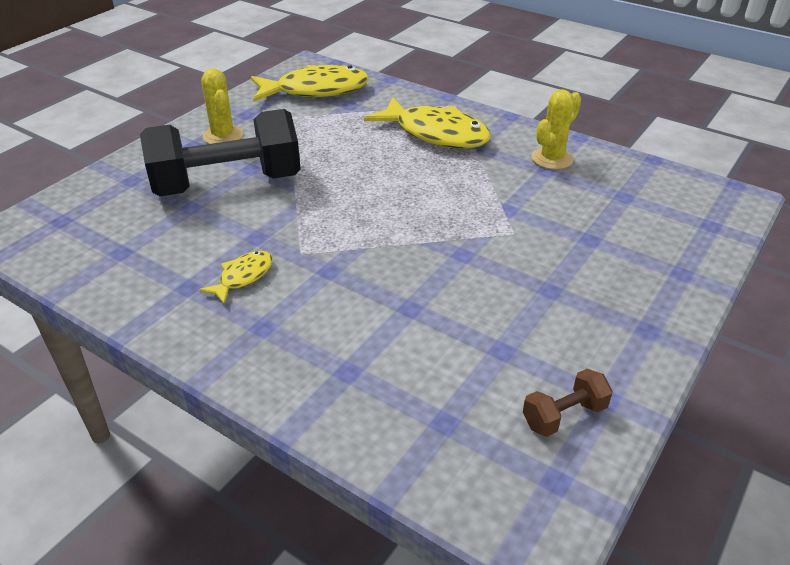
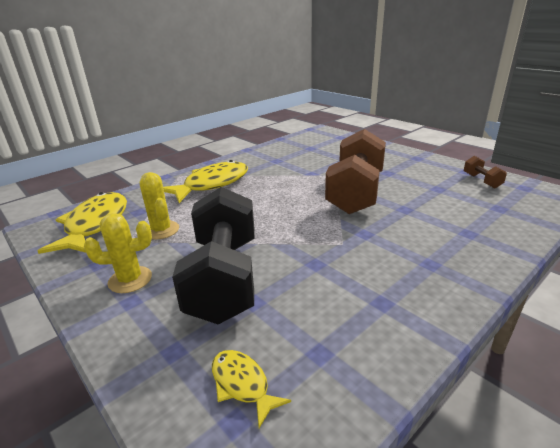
camera: 75 degrees left, 10 degrees down
yellow fish [199,251,273,304] -> yellow fish moved to [212,350,291,428]
yellow cactus [532,89,581,170] -> yellow cactus moved to [140,172,179,239]
none -> brown dumbbell [325,129,386,214]

